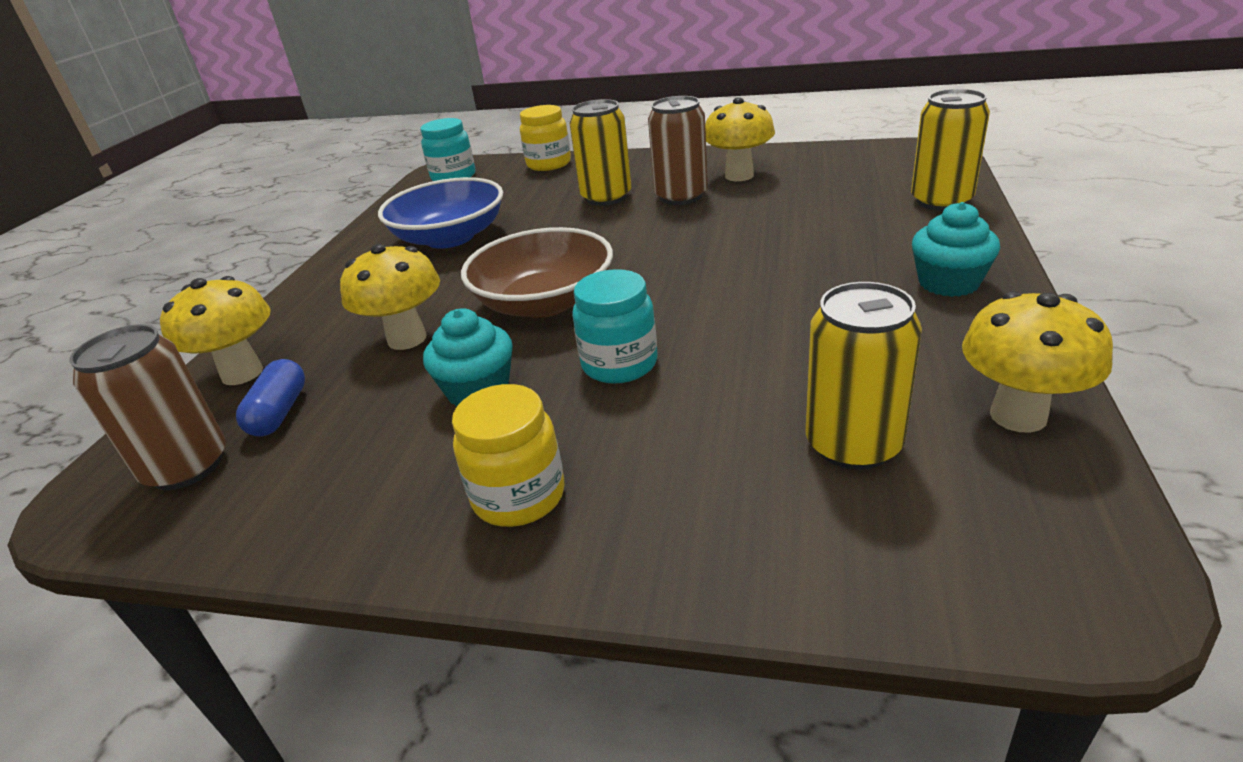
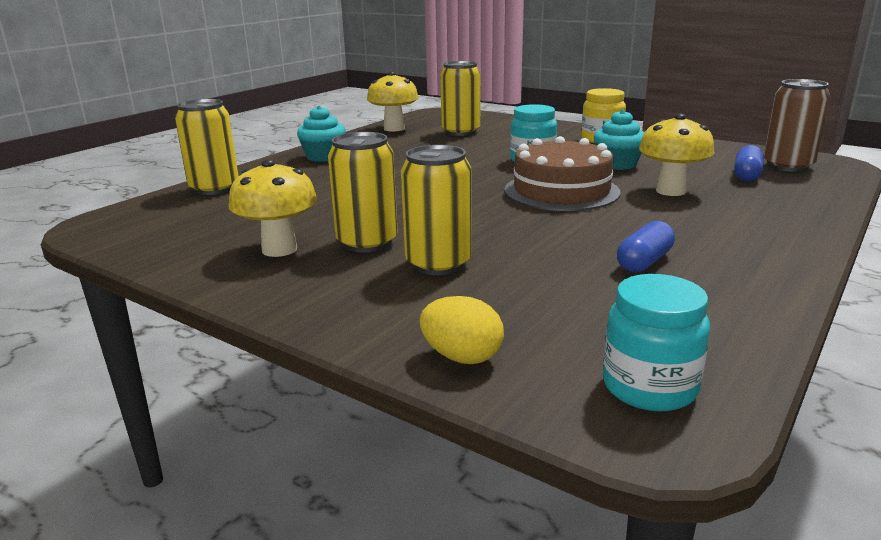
camera: 160 degrees left, 10 degrees down
yellow mushroom [160,276,271,385] -> none
blue bowl [378,177,503,249] -> blue capsule [617,221,675,273]
brown bowl [461,227,613,318] -> brown cake [505,136,620,211]
yellow jar [520,105,571,171] -> yellow egg [420,296,504,364]
brown can [648,96,708,205] -> yellow can [328,132,398,253]

